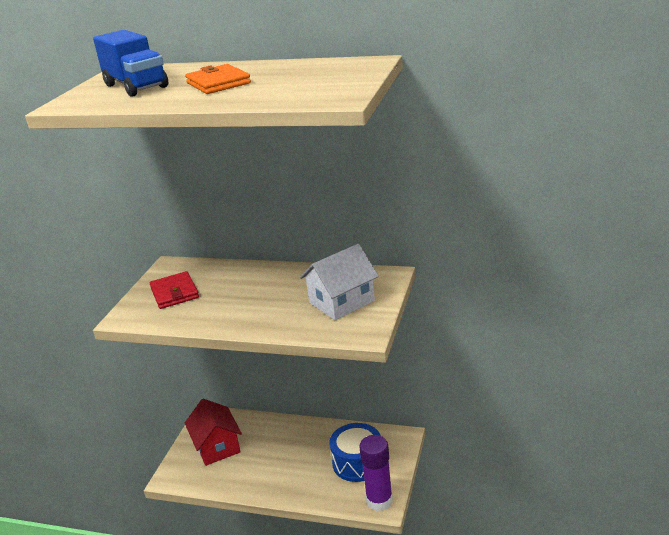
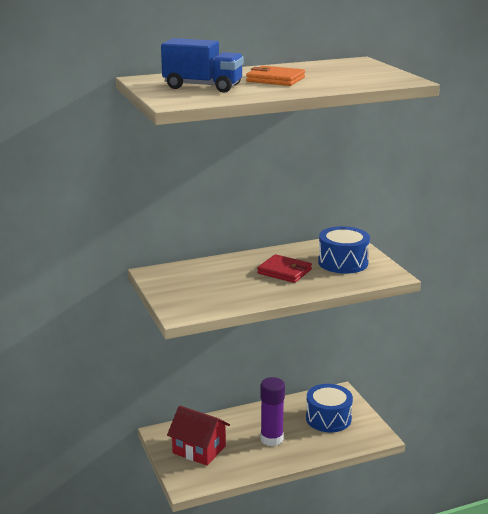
camera: 40 degrees left, 5 degrees down
red wallet [150,271,199,309] -> red wallet moved to [257,254,312,283]
white house [300,244,379,320] -> blue drum [318,226,370,274]
purple glue stick [359,435,393,511] -> purple glue stick moved to [260,377,285,446]

